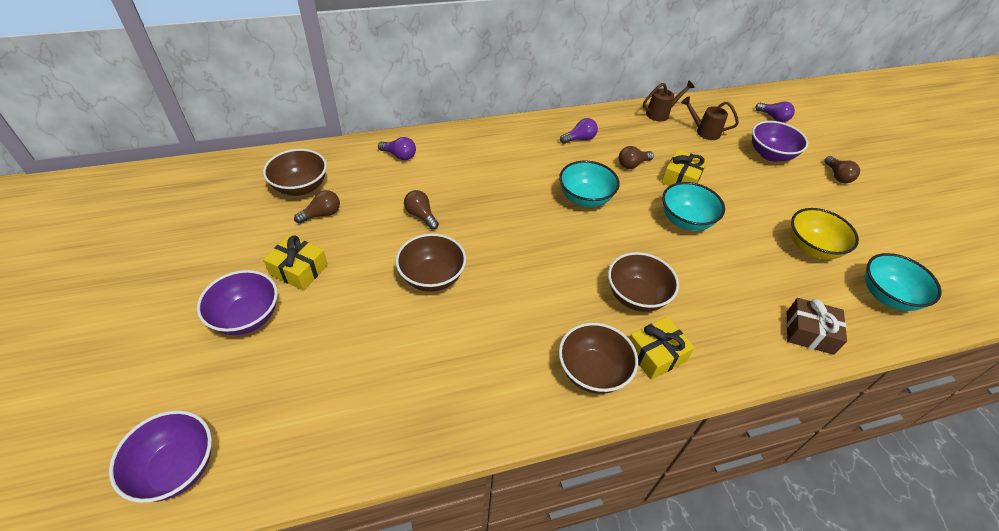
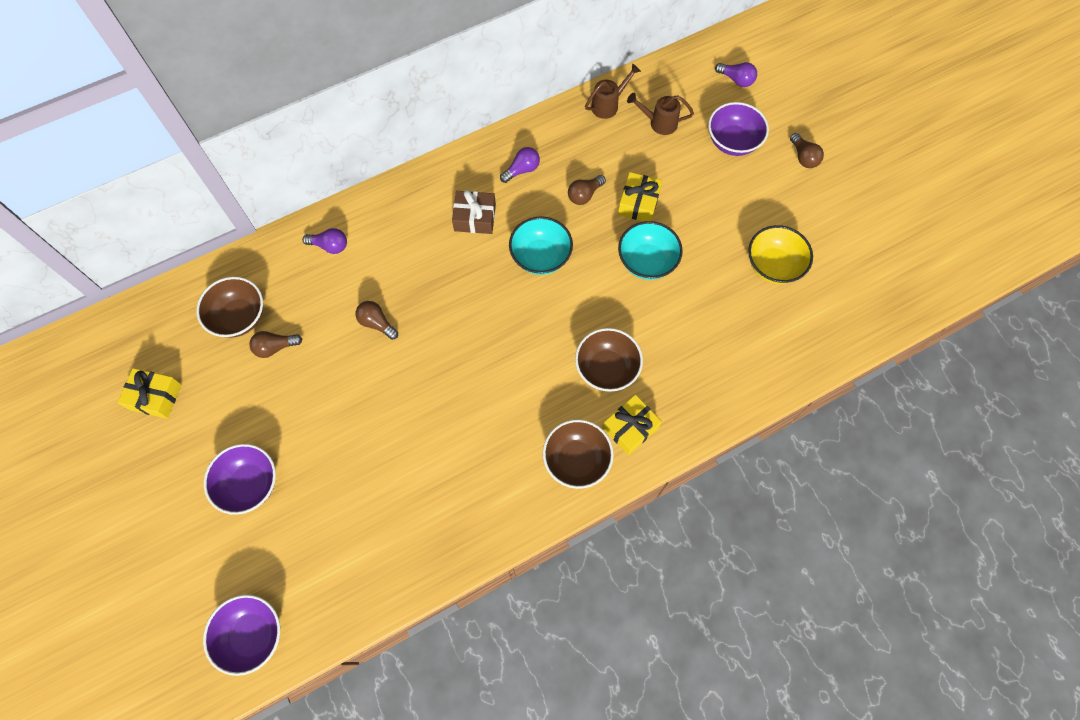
camera: 10 degrees left, 20 degrees up
yellow gift [263,235,328,290] -> yellow gift moved to [118,368,182,419]
brown light bulb [294,190,340,224] -> brown light bulb turned 150 degrees counterclockwise [249,331,302,358]
brown bowl [396,234,466,292] -> none
brown gift [786,298,847,355] -> brown gift moved to [452,190,496,234]
turquoise bowl [865,253,942,311] -> none

